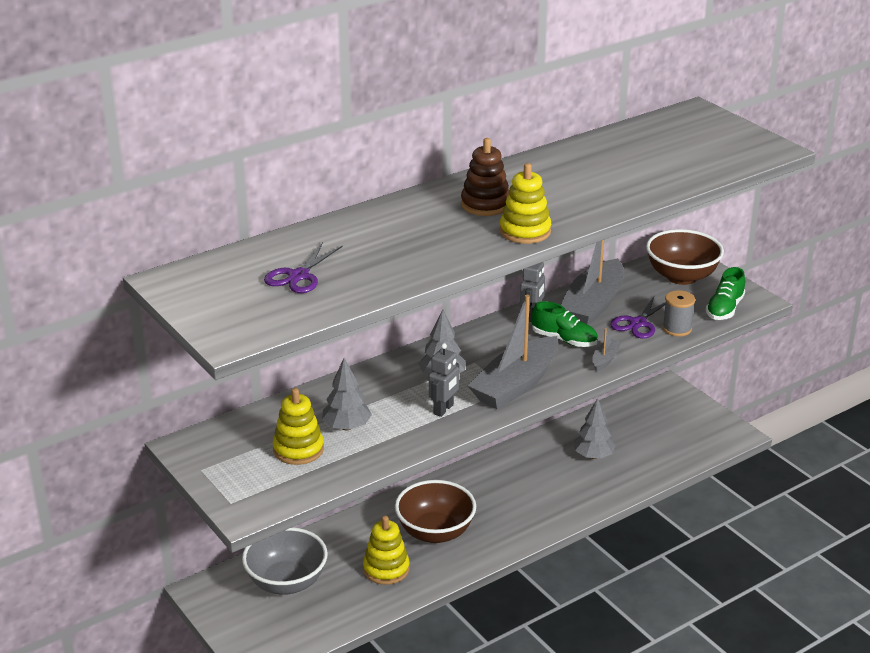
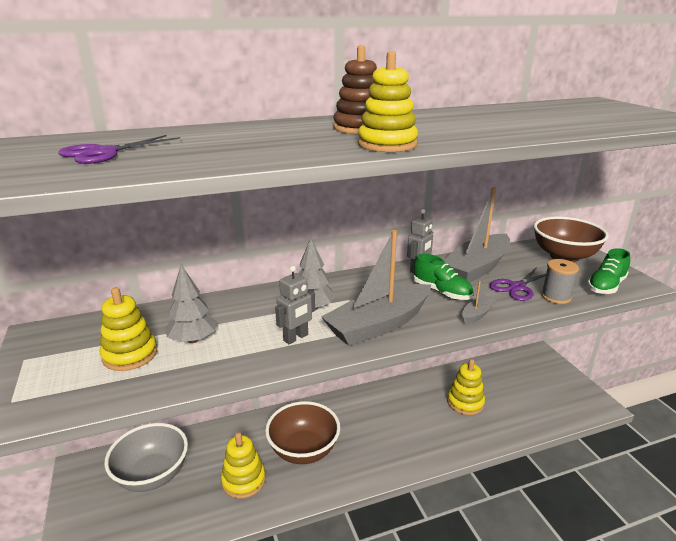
camera: 15 degrees right, 5 degrees down
grey tree [573,398,616,459] -> yellow stacking toy [447,359,485,415]

